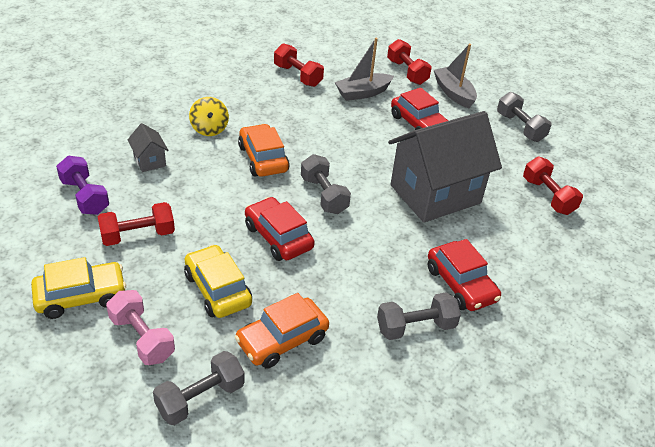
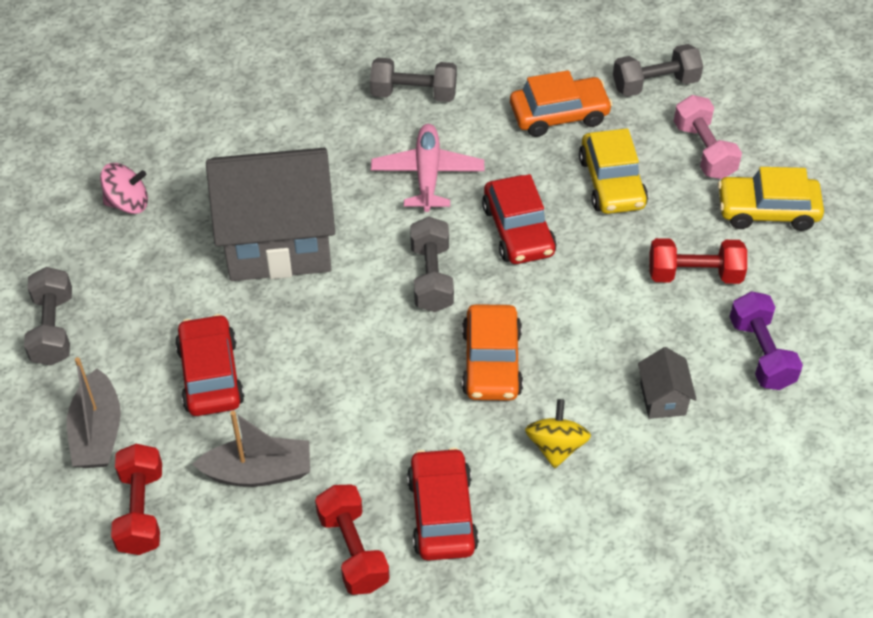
camera: 155 degrees left, 10 degrees up
red car [428,239,501,311] -> red car moved to [407,447,479,561]
red dumbbell [523,156,583,215] -> pink spinning top [100,163,148,214]
none -> pink plane [371,124,484,212]

